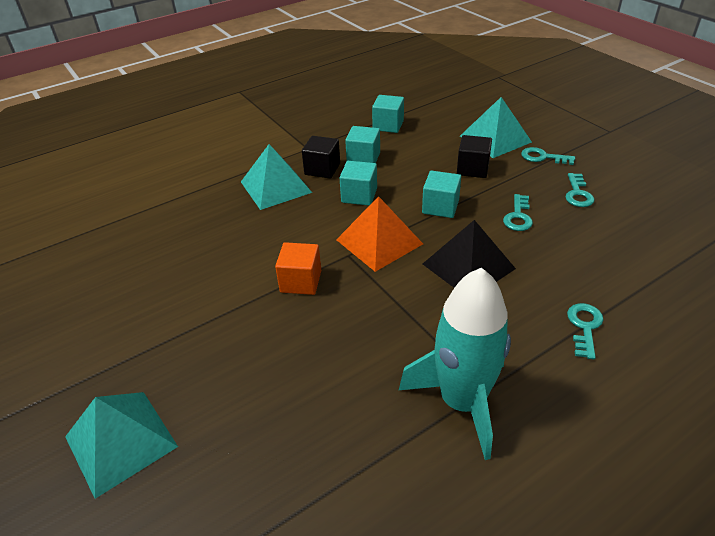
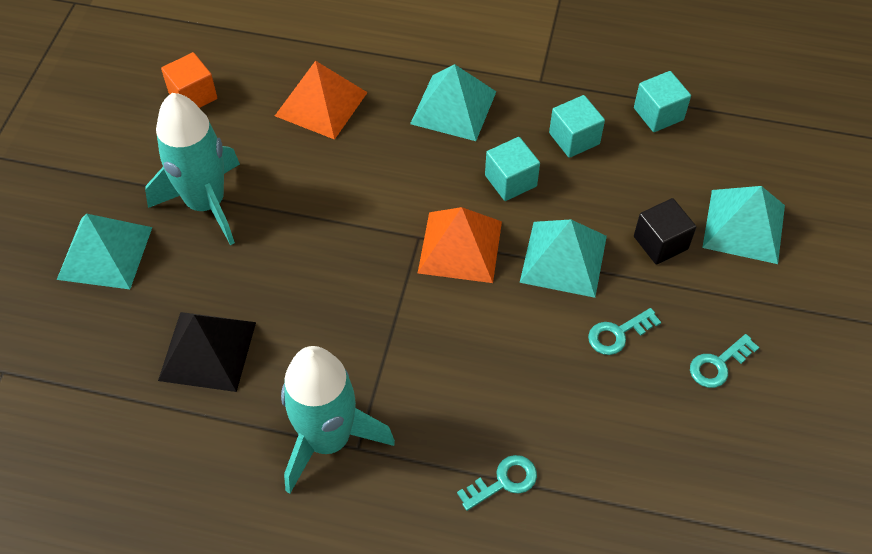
camera: 45 degrees right, 15 degrees up
orange cube [275,242,321,295] -> orange cube moved to [161,52,217,108]
black cube [302,136,340,179] -> none
turquoise cube [422,170,461,218] -> turquoise pyramid [520,219,607,298]
black pyramid [423,220,516,288] -> black pyramid moved to [158,312,256,392]
turquoise key [521,147,575,165] -> none
none -> turquoise rocket [145,93,240,245]
none -> orange pyramid [275,61,368,140]

